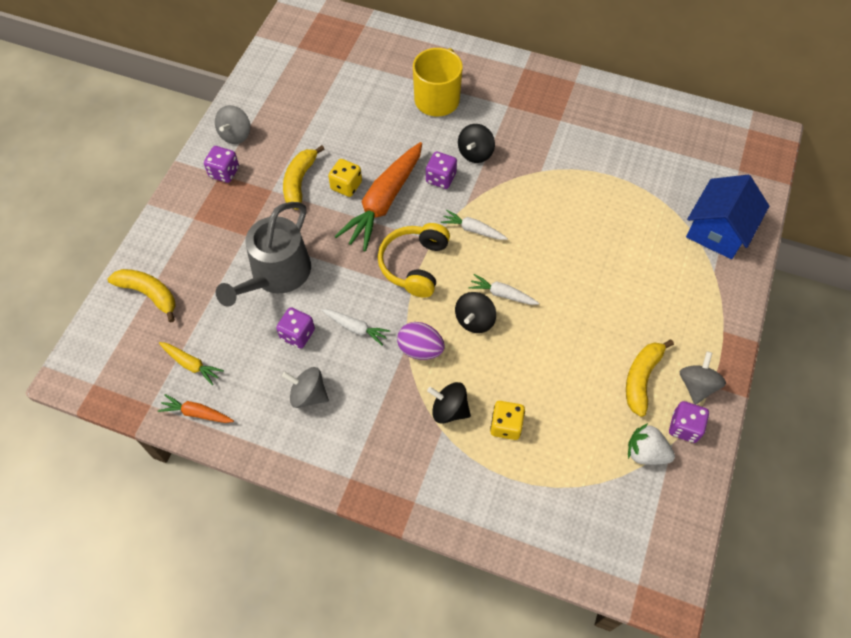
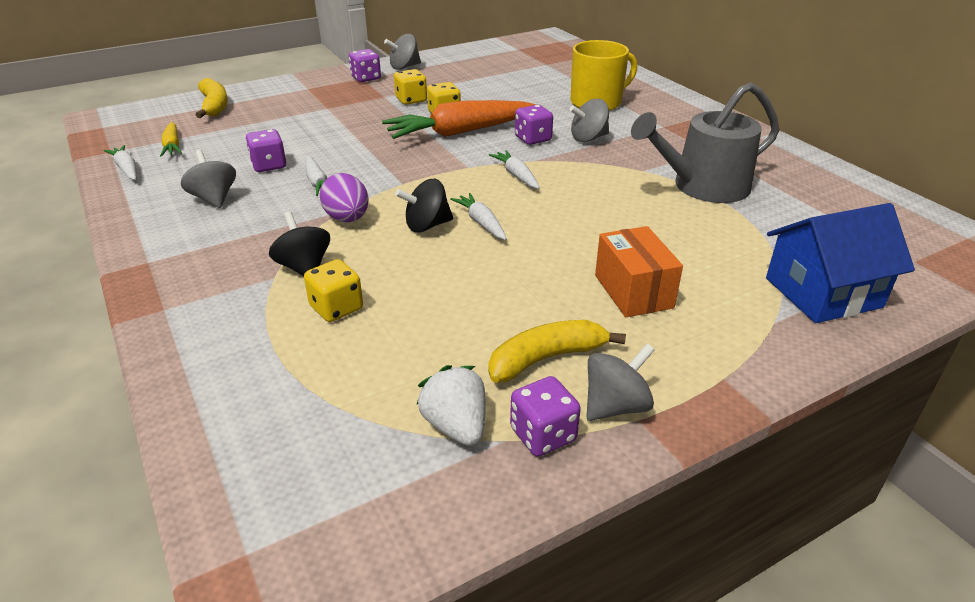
camera: 40 degrees right, 25 degrees down
orange carrot [158,394,234,423] -> white carrot [104,145,137,180]
grey watering can [216,202,311,307] -> grey watering can moved to [631,82,779,203]
yellow banana [283,145,325,210] -> yellow dice [394,69,427,105]
yellow headphones [378,223,450,298] -> none
black spinning top [458,124,495,163] -> grey spinning top [569,99,609,142]
none -> orange box [595,226,683,317]

